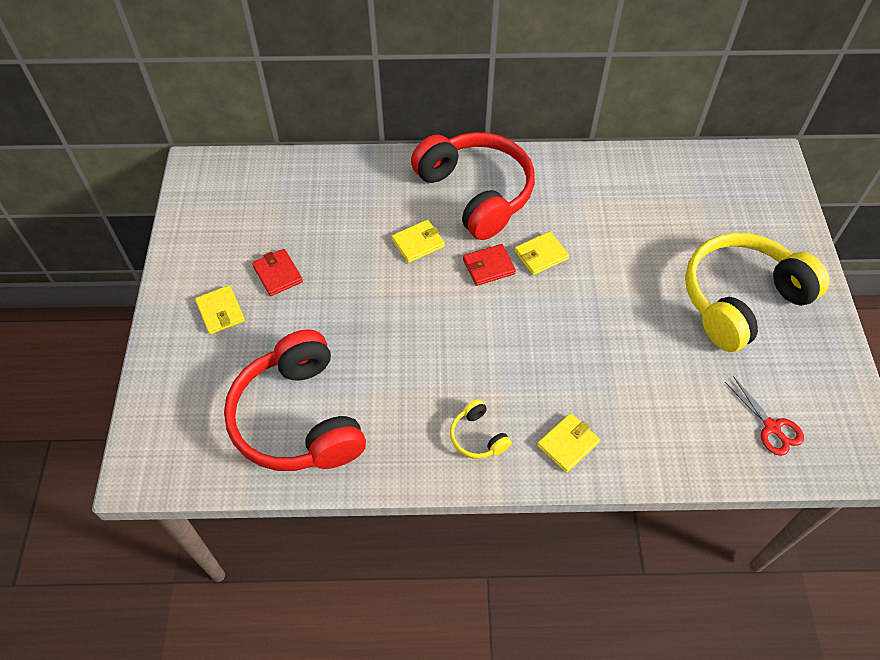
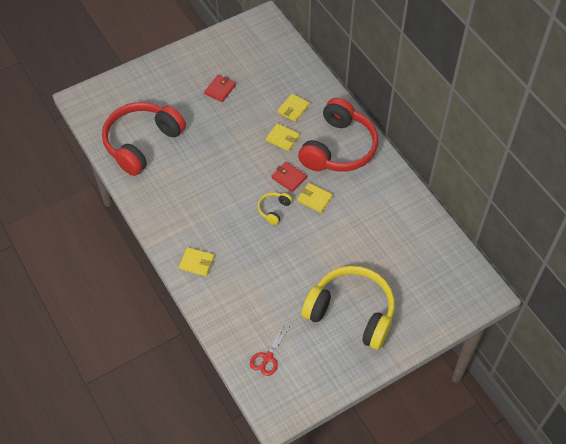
camera: 60 degrees right, 0 degrees up
yellow wallet [195,285,245,335] -> yellow wallet moved to [277,94,310,122]
yellow headphones [450,399,511,459] -> yellow headphones moved to [258,192,292,225]

